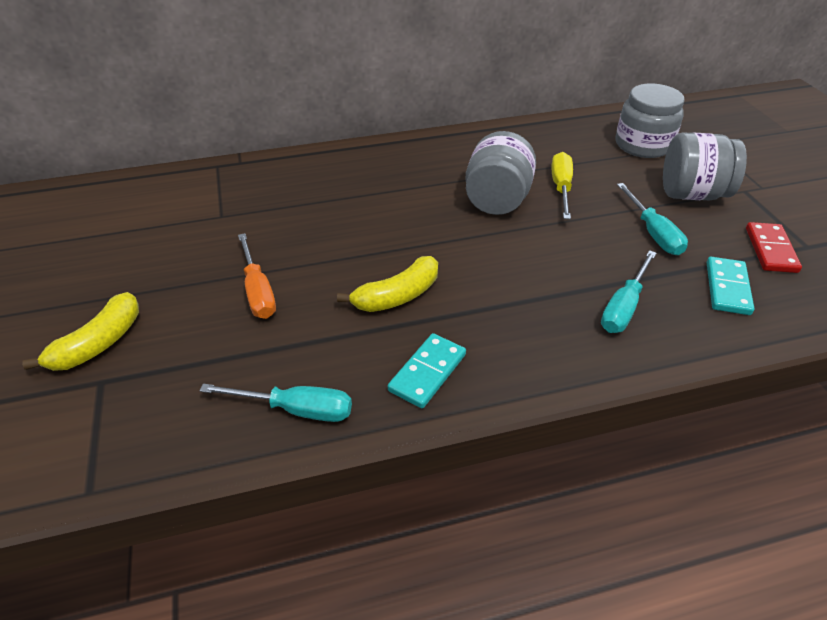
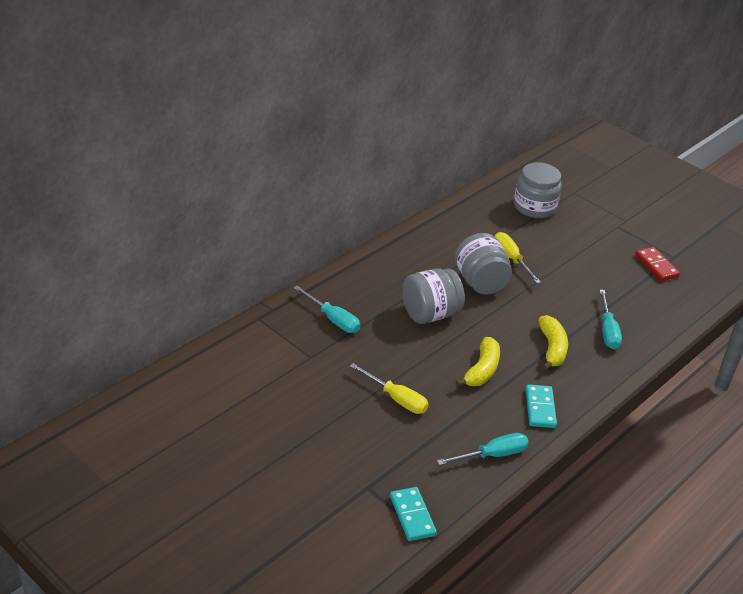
camera: 35 degrees left, 5 degrees down
yellow banana [22,292,139,371] -> yellow banana moved to [539,315,568,370]
orange screwdriver [238,233,276,319] -> yellow screwdriver [350,363,429,414]
turquoise screwdriver [617,183,688,255] -> turquoise screwdriver moved to [293,286,360,333]
grey jar [663,132,747,201] -> grey jar moved to [402,269,465,324]
turquoise domino [707,257,754,315] -> turquoise domino moved to [390,487,437,541]

